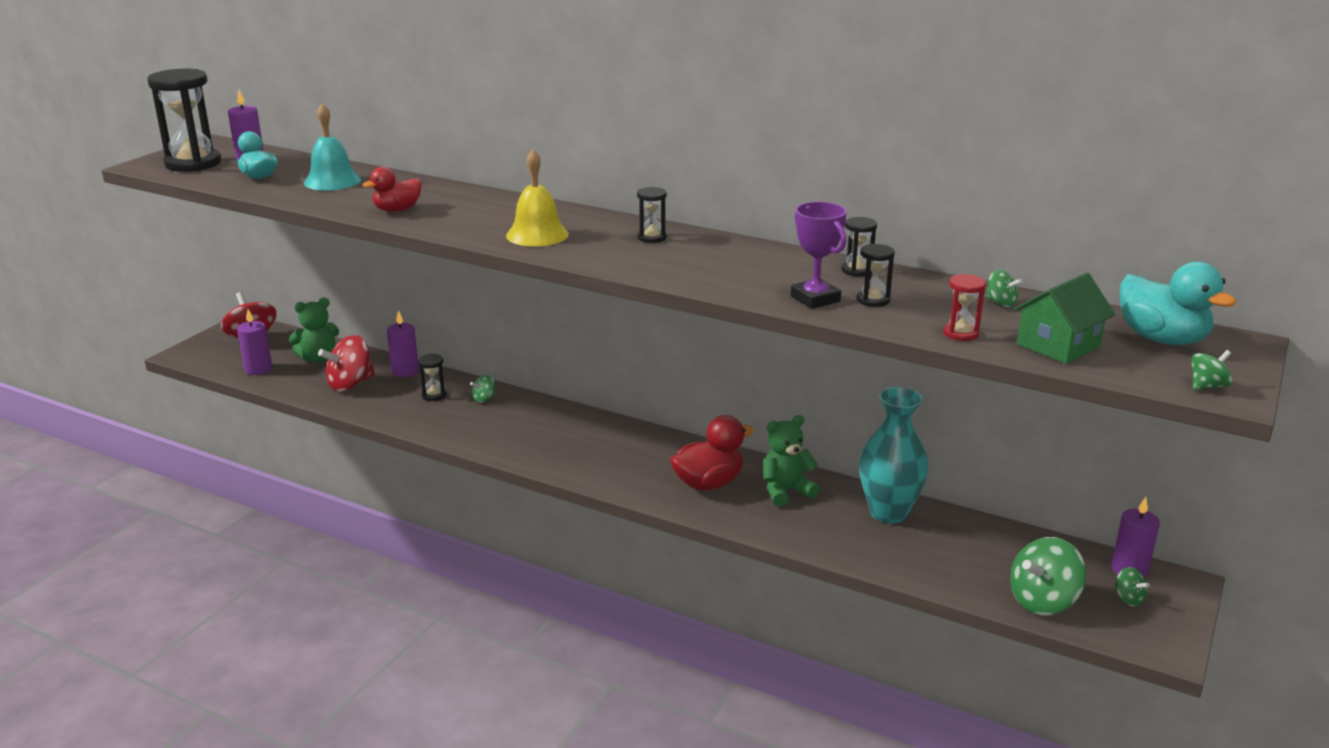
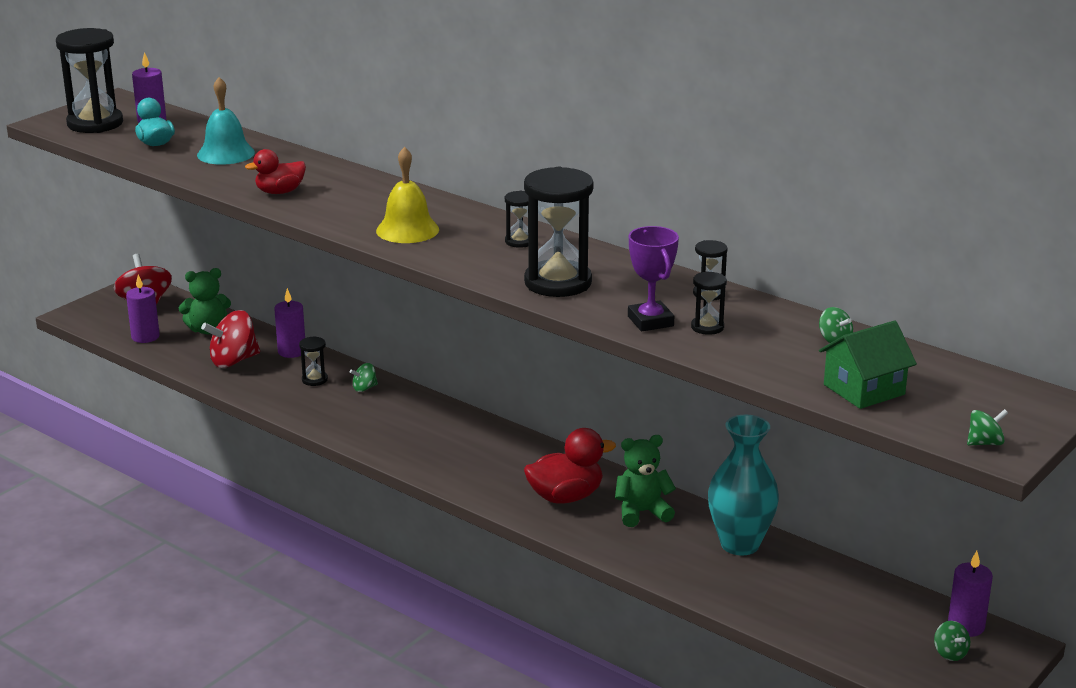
camera: 10 degrees right, 0 degrees up
red hourglass [943,274,986,341] -> none
green spinning top [1010,537,1086,615] -> none
turquoise duck [1120,262,1236,345] -> none
none -> black hourglass [524,167,594,297]

